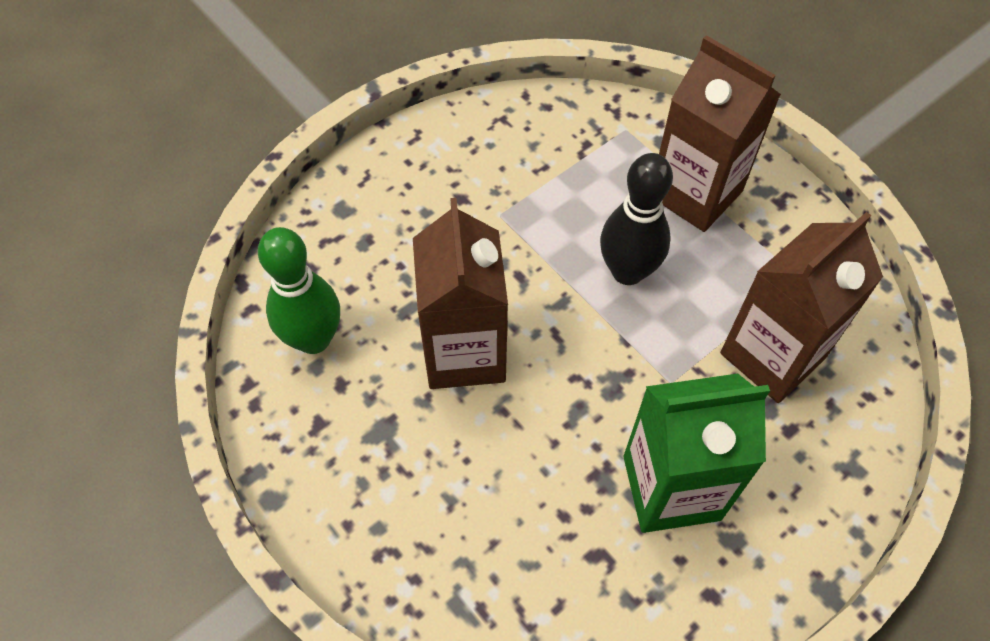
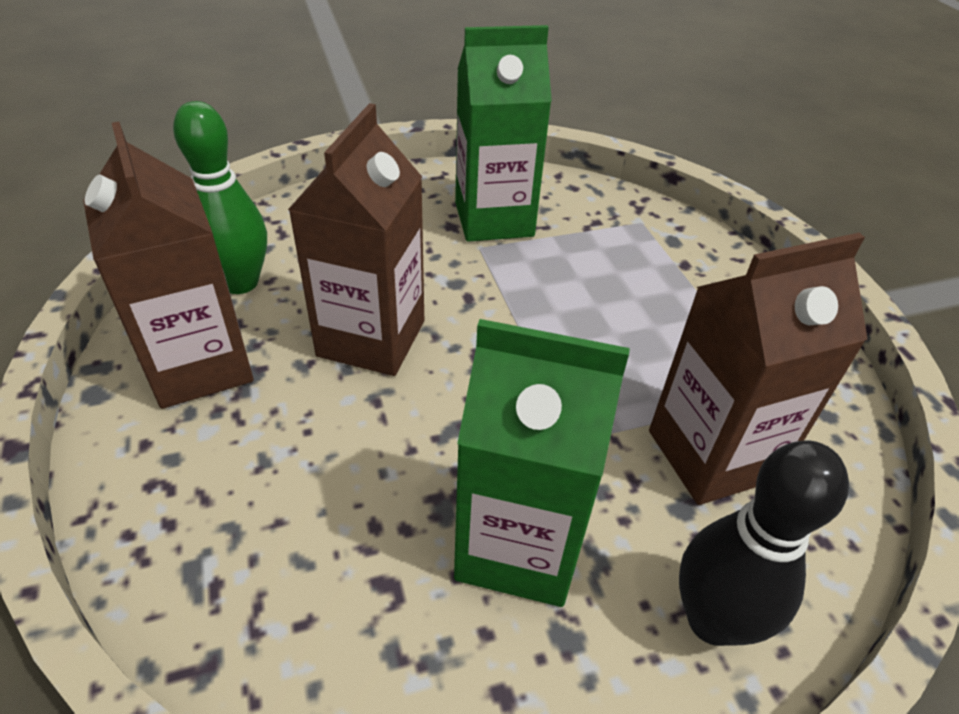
camera: 20 degrees right, 15 degrees down
black bowling pin [600,153,673,285] -> black bowling pin moved to [679,441,849,646]
brown carton [659,35,781,232] -> brown carton moved to [83,122,254,409]
none -> green carton [455,25,552,242]

